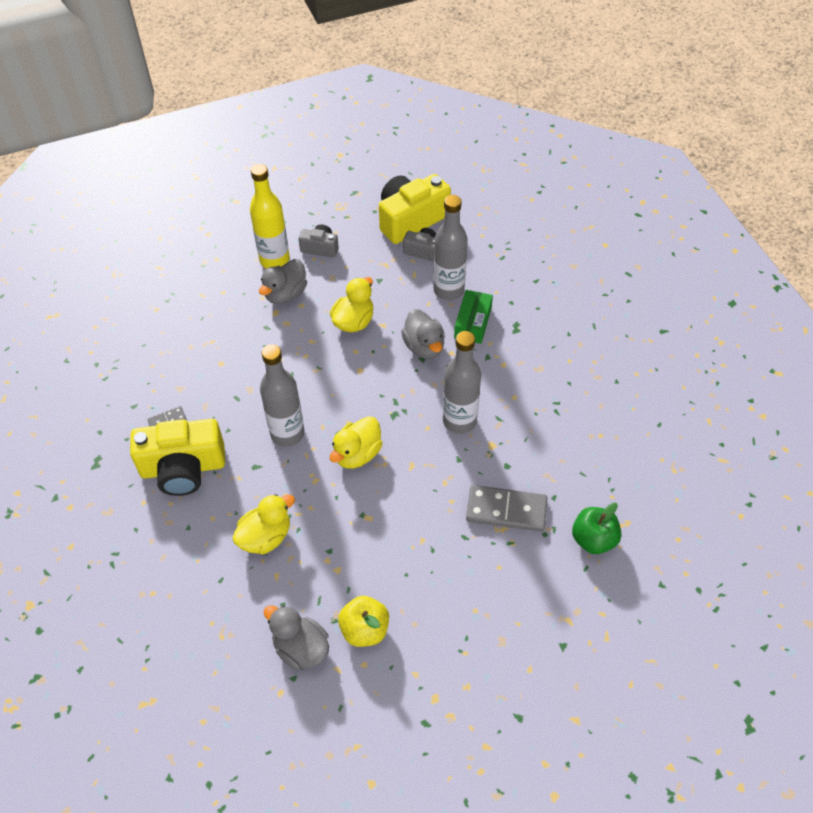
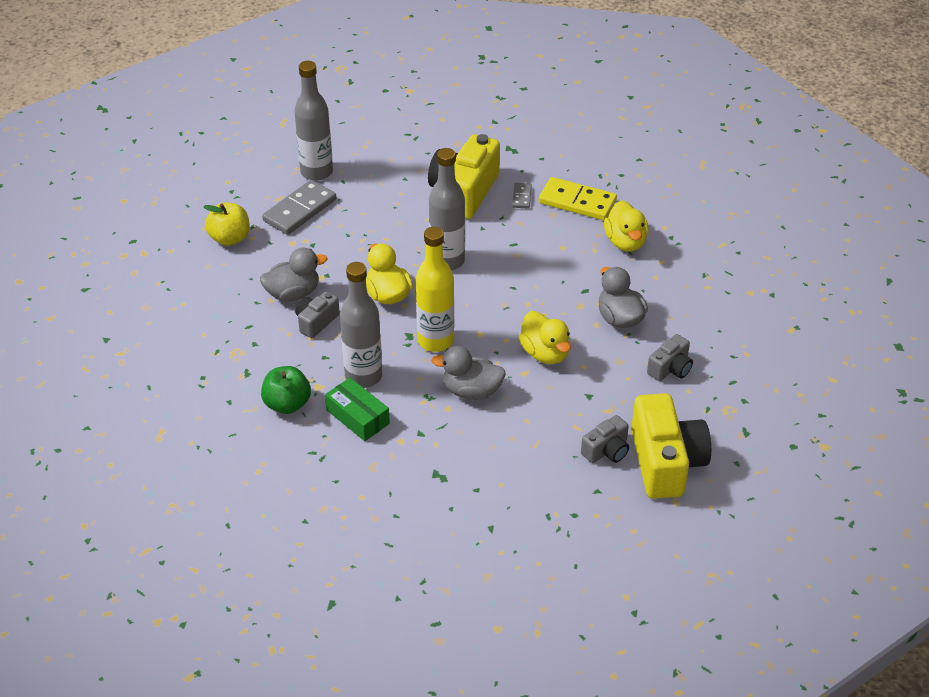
camera: 120 degrees right, 10 degrees down
yellow duck [232,494,295,554] -> yellow duck moved to [604,200,648,252]
yellow bottle [250,164,290,268] -> yellow bottle moved to [416,227,454,352]
grey duck [263,605,329,670] -> grey duck moved to [260,248,327,301]
grey bottle [433,195,468,300] -> grey bottle moved to [294,61,333,181]
green box [454,290,493,344] -> green box moved to [325,378,390,441]
grey domino [466,485,547,532] -> grey domino moved to [262,180,336,235]
green apple [572,502,621,554] -> green apple moved to [261,366,311,414]
none -> grey camera [295,292,340,338]
none -> yellow domino [539,177,617,220]

